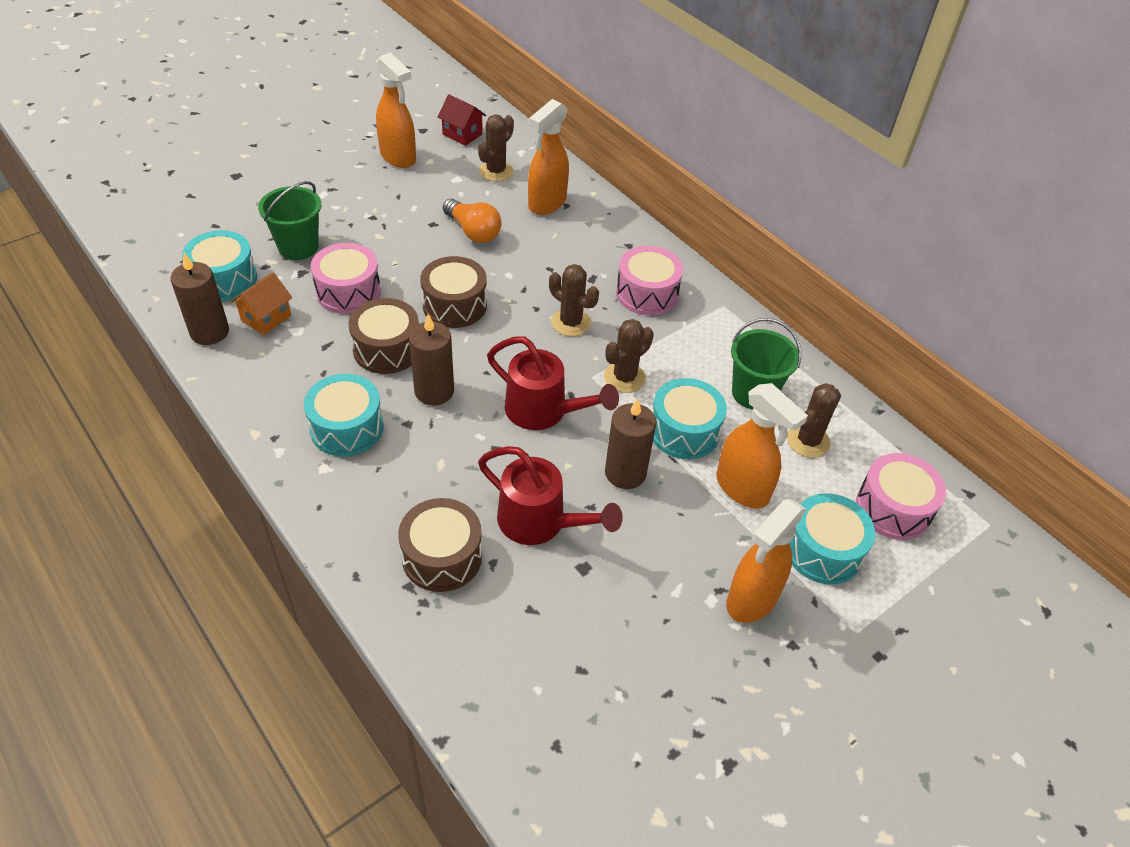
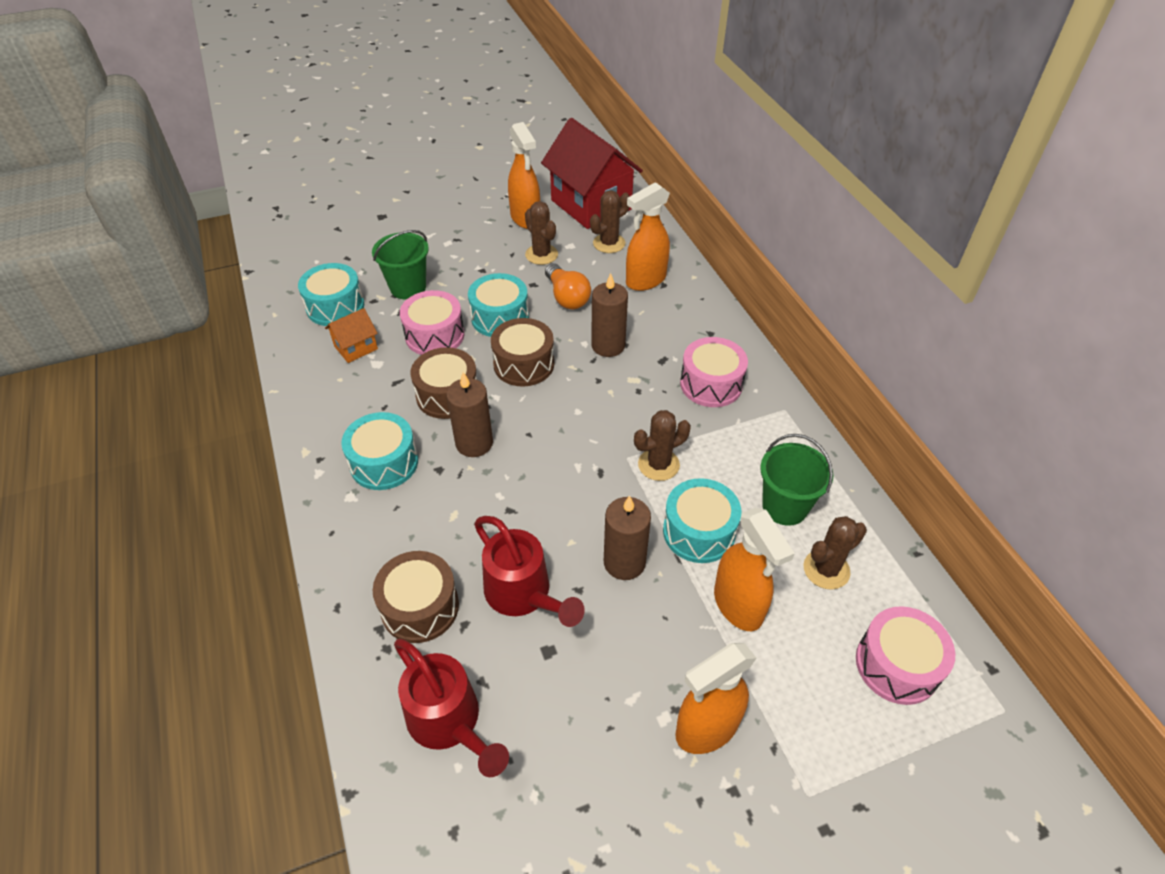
camera: 20 degrees right, 0 degrees up
brown candle [170,253,229,345] -> brown candle moved to [591,273,628,357]
red house [438,94,486,146] -> red house [541,118,643,229], size x2.20
red watering can [487,336,619,430] -> red watering can moved to [394,639,509,777]
brown cactus [549,264,599,336] -> brown cactus moved to [525,201,558,265]
turquoise drum [789,493,875,585] -> turquoise drum moved to [468,273,529,337]

